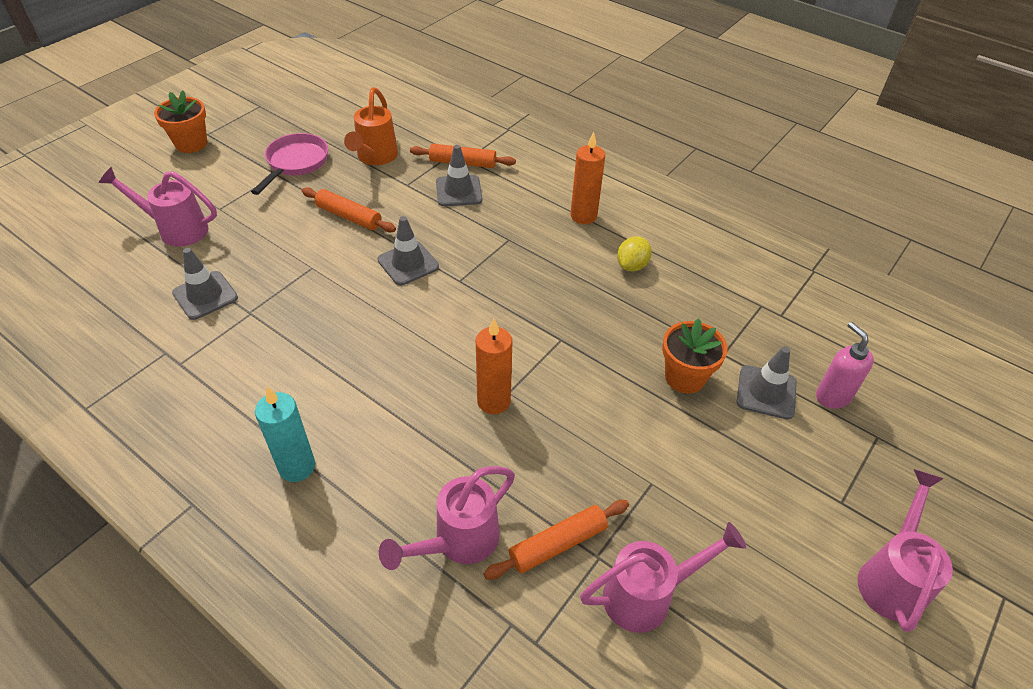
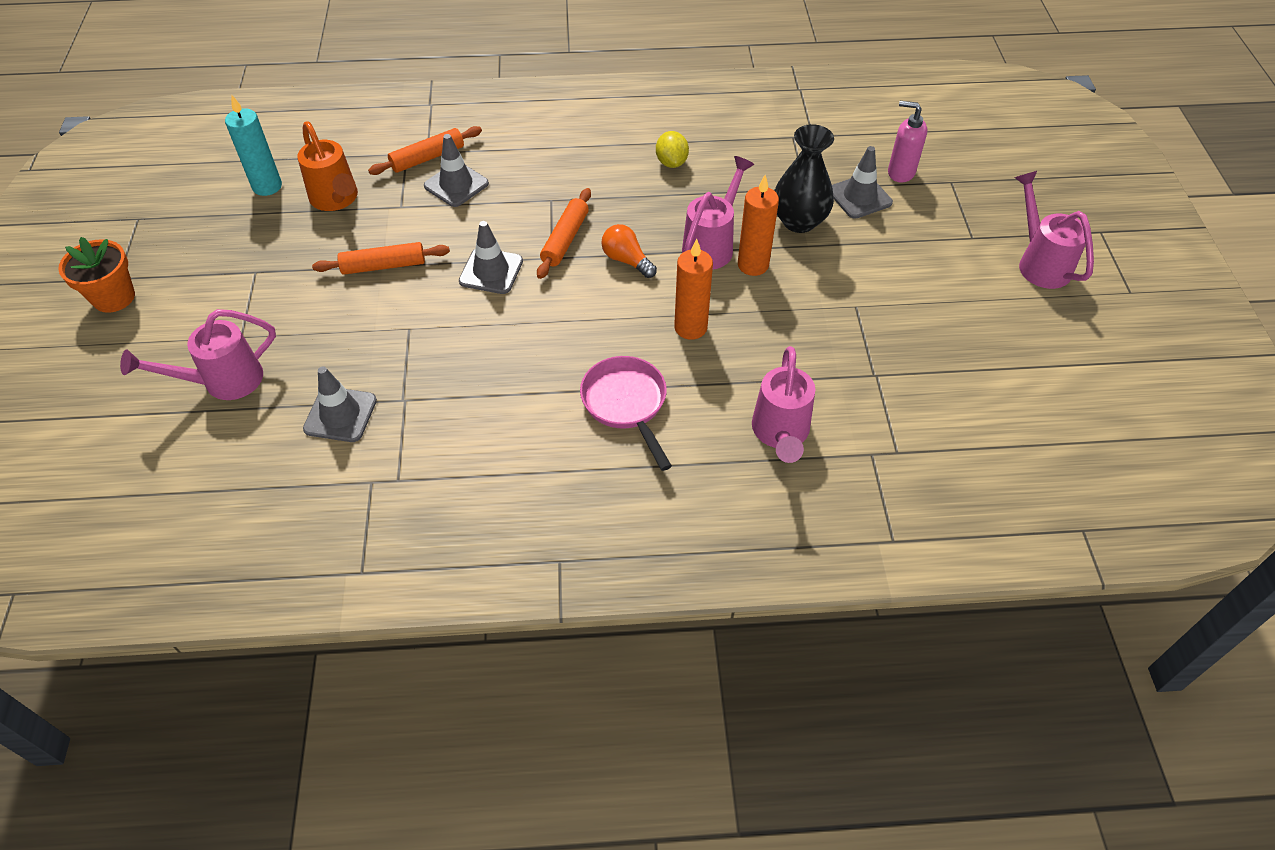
camera: 40 degrees left, 5 degrees up
pink pan [251,133,328,195] -> pink pan moved to [580,356,672,471]
turquoise candle [255,386,315,482] -> turquoise candle moved to [225,94,282,196]
orange rolling pin [484,500,629,580] -> orange rolling pin moved to [537,188,591,279]
orange candle [571,131,605,224] -> orange candle moved to [738,175,779,276]
pink watering can [580,522,746,633] -> pink watering can moved to [682,156,754,269]
orange flower pot [662,318,728,394] -> black vase [774,124,834,233]
none -> orange light bulb [601,224,657,278]

